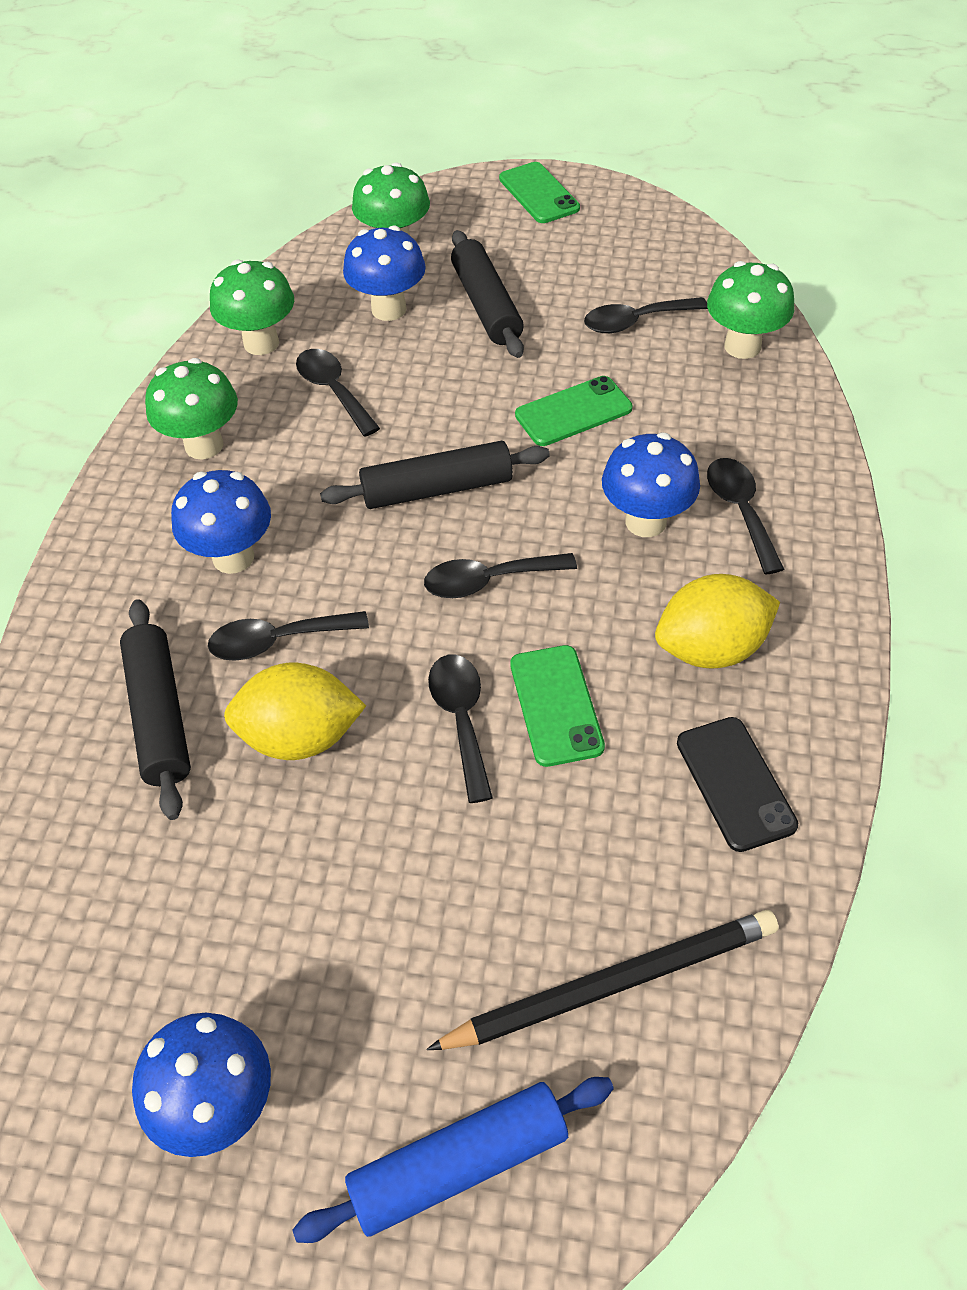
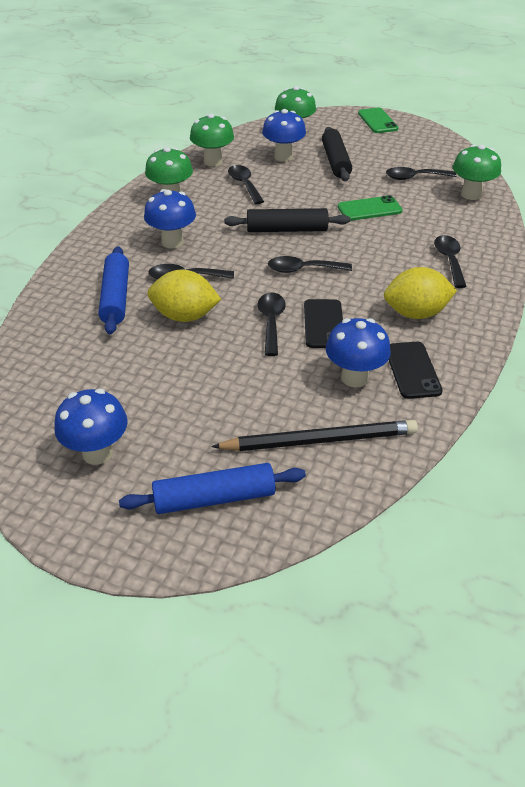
camera: 10 degrees right, 10 degrees down
black rolling pin [120,599,191,820] -> blue rolling pin [98,246,129,334]
green phone [510,645,605,767] -> black phone [304,299,343,348]
blue mushroom [602,433,700,537] -> blue mushroom moved to [326,318,391,387]

